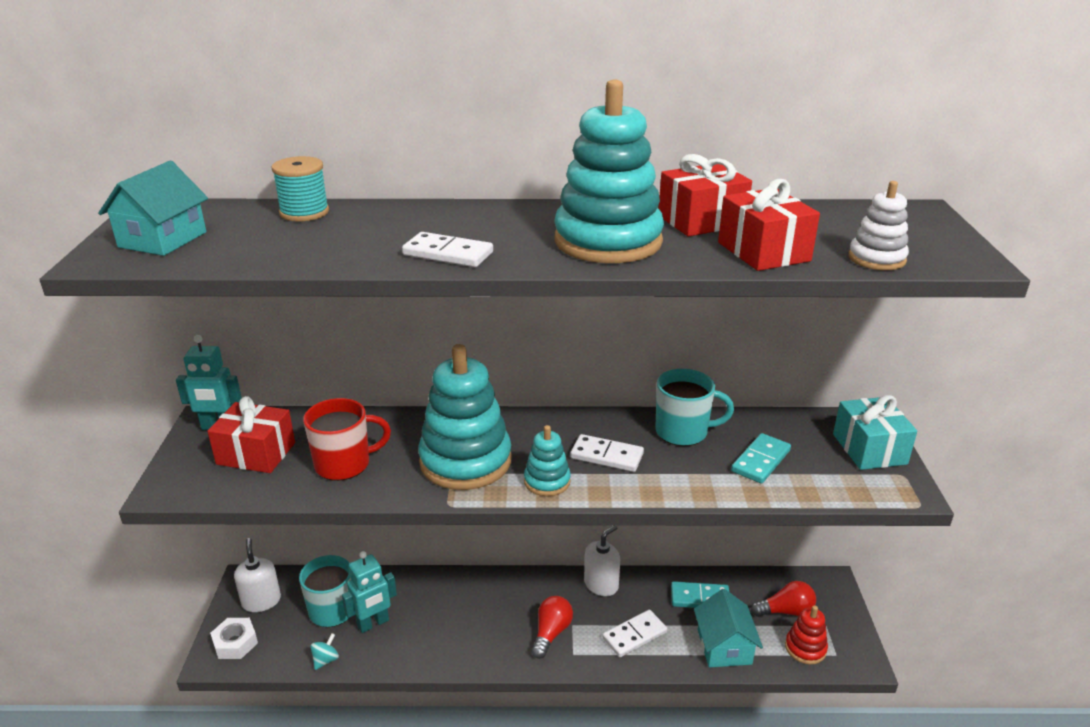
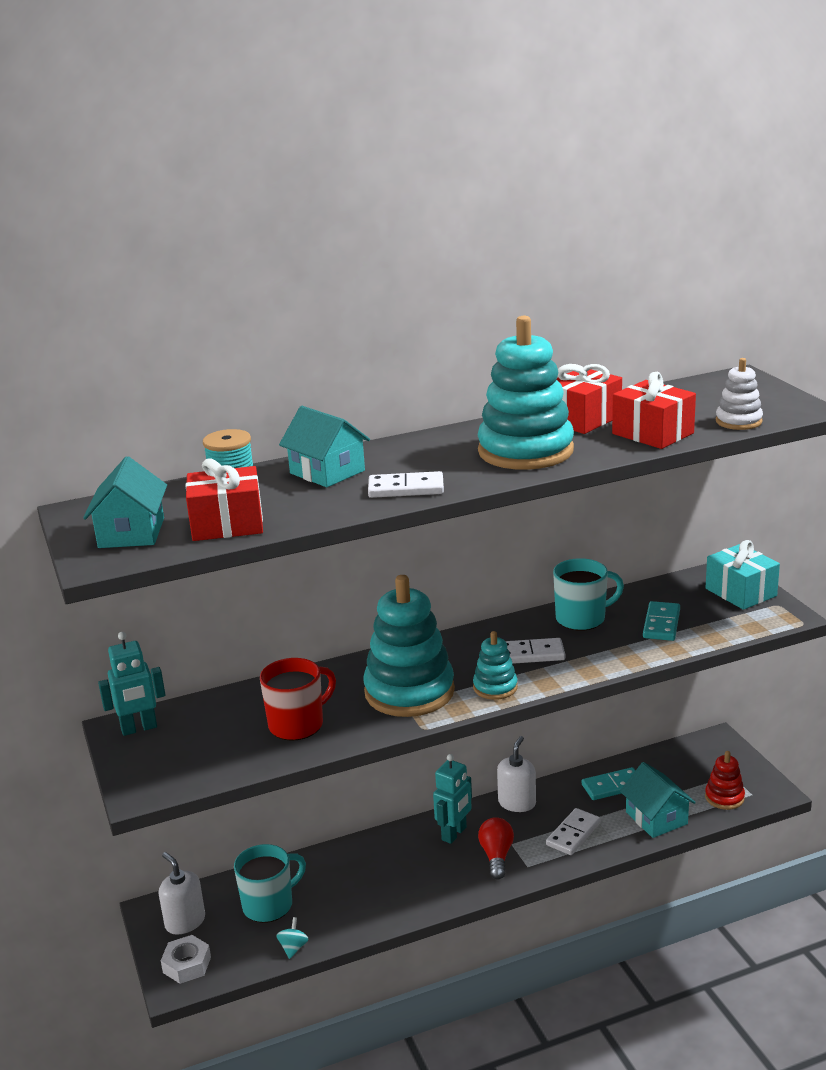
camera: 20 degrees left, 5 degrees down
red gift [207,396,295,473] -> red gift moved to [185,458,263,541]
turquoise robot [342,551,397,633] -> turquoise robot moved to [433,754,472,844]
red light bulb [751,581,816,617] -> none
none -> turquoise house [279,406,370,487]

